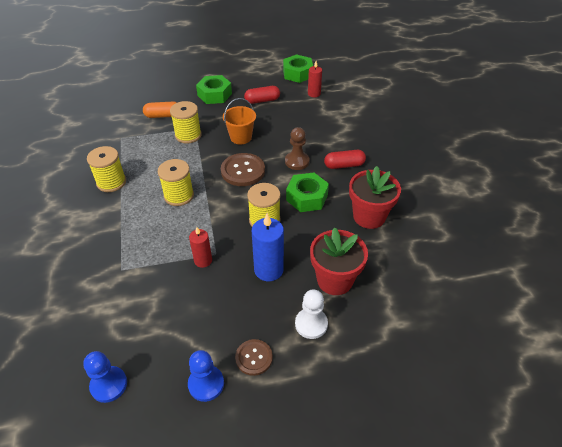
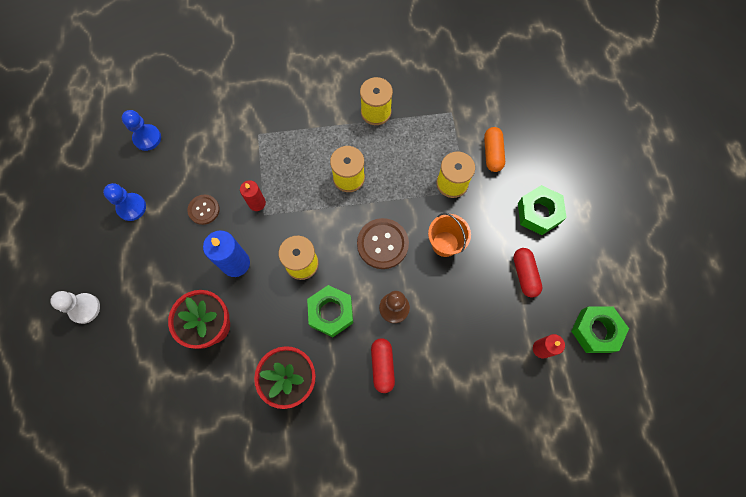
camera: 95 degrees right, 25 degrees up
brown button [235,339,273,376] -> brown button moved to [187,195,220,225]
white pawn [295,289,328,339] -> white pawn moved to [50,291,100,324]

